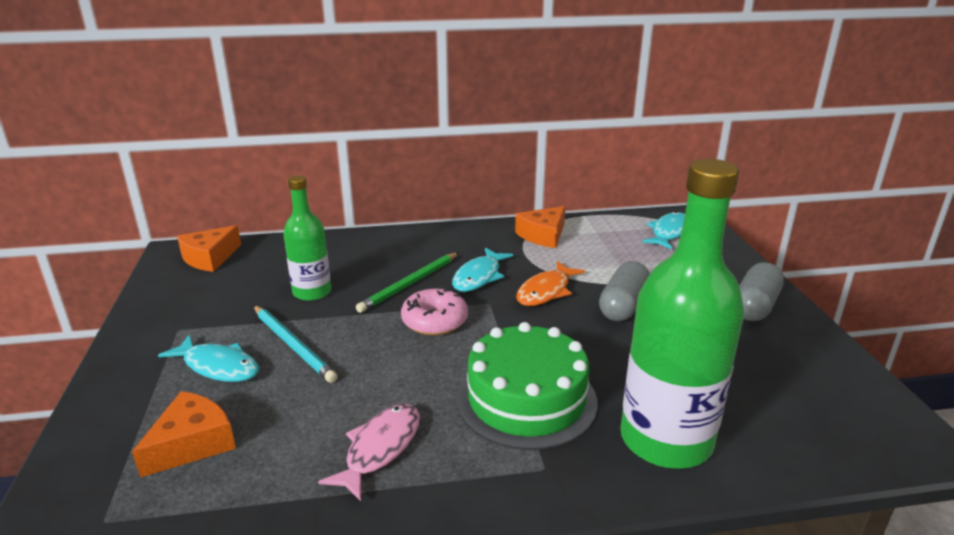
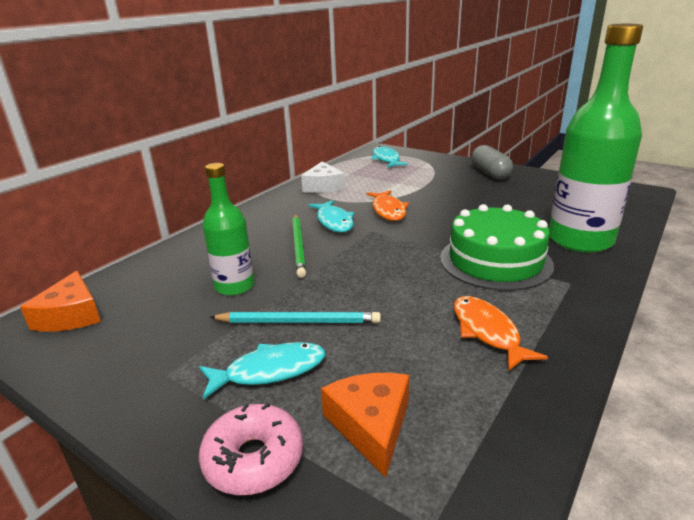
camera: 45 degrees left, 0 degrees up
pink fish [318,404,420,501] -> orange fish [453,296,548,371]
pink donut [401,288,468,335] -> pink donut moved to [199,403,303,495]
orange cheese [515,206,566,248] -> white cheese [301,161,345,193]
grey capsule [599,261,650,321] -> none

